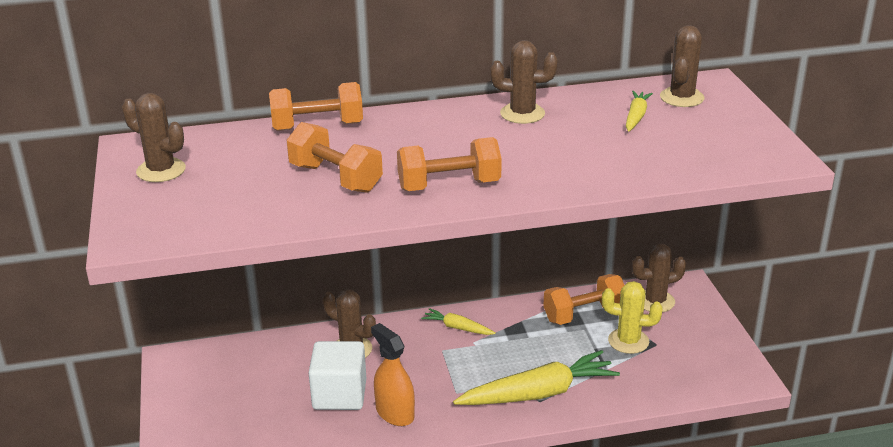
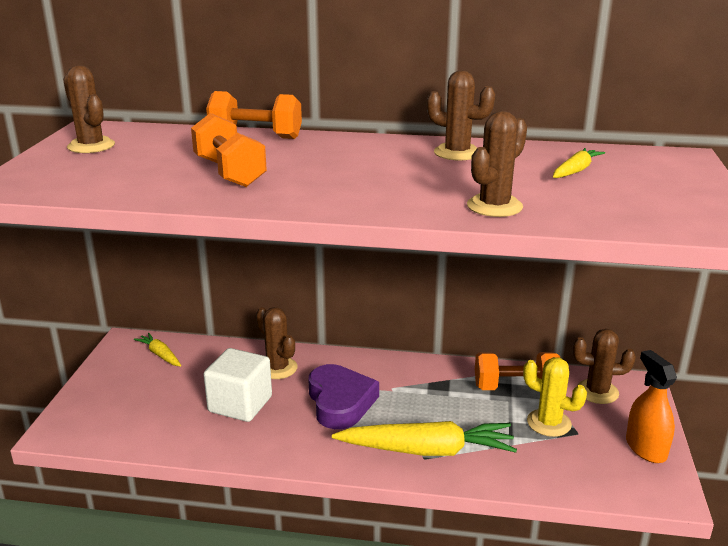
camera: 20 degrees right, 5 degrees down
orange spray bottle [371,323,415,426] -> orange spray bottle moved to [626,350,677,463]
orange dumbbell [397,137,502,191] -> none
yellow carrot [421,308,496,335] -> yellow carrot moved to [134,333,181,367]
brown cactus [660,25,704,107] -> brown cactus moved to [467,111,527,217]
none -> purple heart [309,364,379,429]

